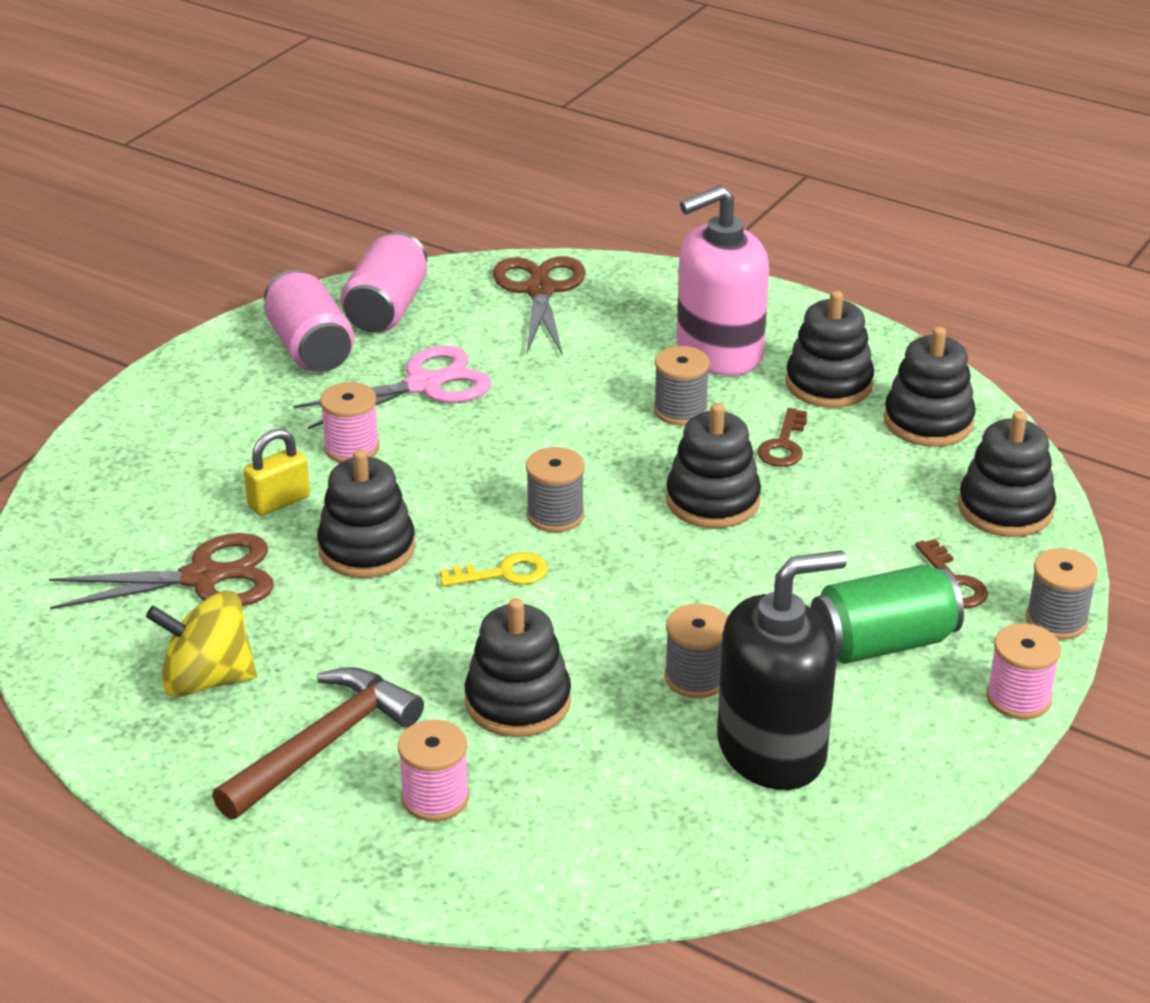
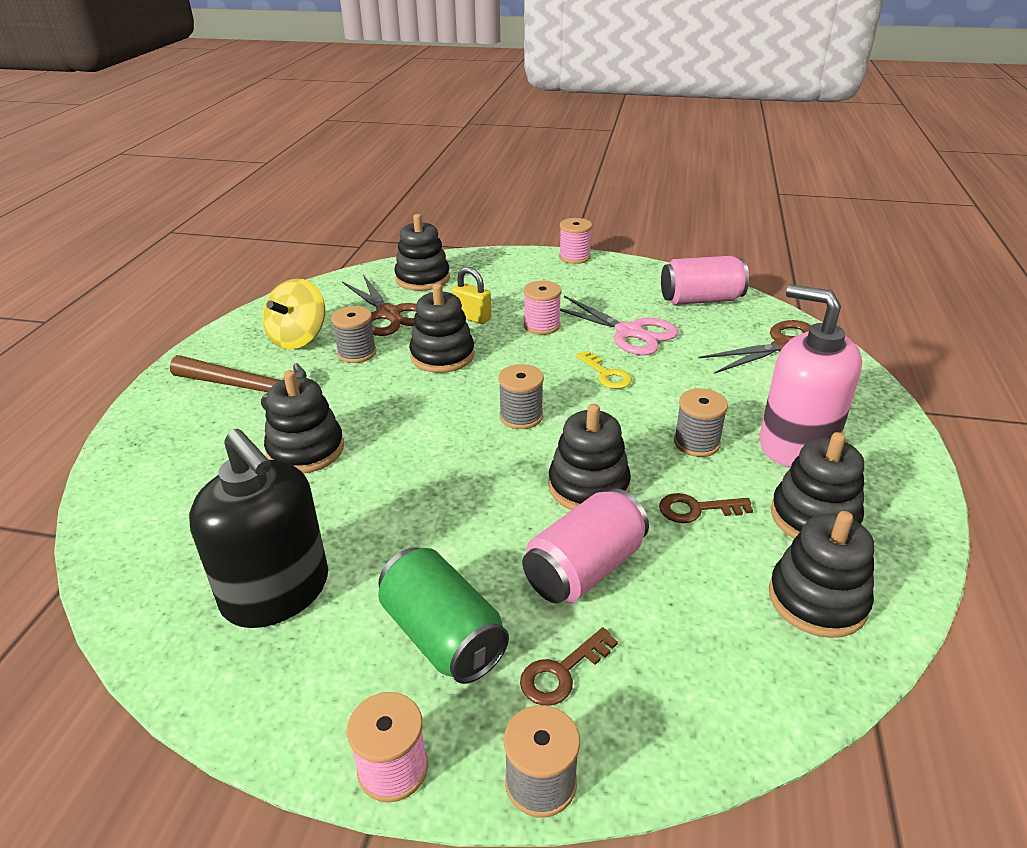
camera: 70 degrees right, 0 degrees up
yellow spinning top [146,591,257,697] -> yellow spinning top turned 135 degrees counterclockwise [262,278,325,350]
pink can [264,270,354,372] -> pink can moved to [523,488,649,603]
pink spool [398,720,469,821] -> pink spool moved to [559,218,592,264]
yellow key [440,552,548,587] -> yellow key moved to [576,350,632,389]
grey spool [664,604,727,699] -> grey spool moved to [331,306,377,363]
black stacking toy [958,411,1056,537] -> black stacking toy moved to [395,214,450,291]

